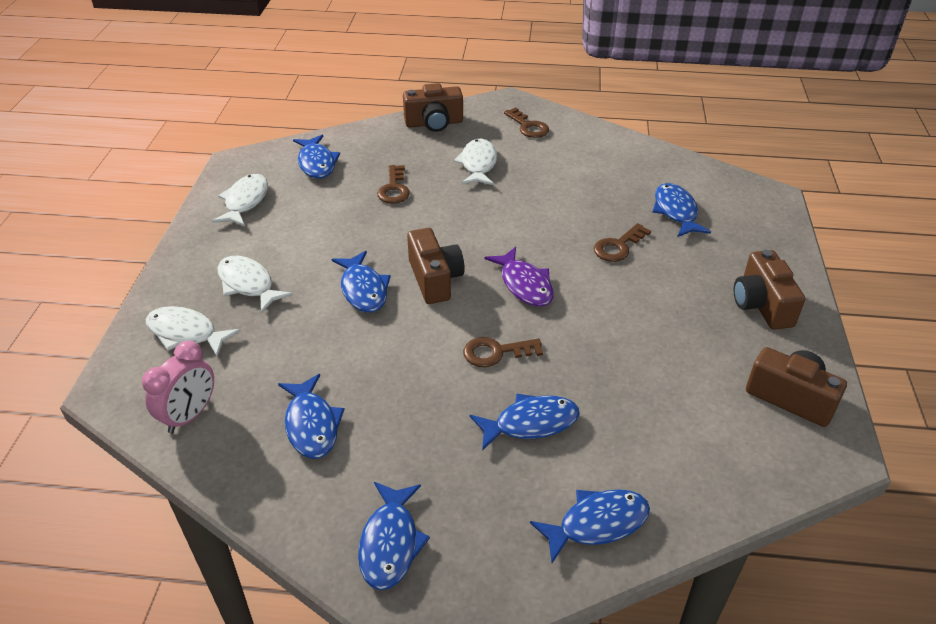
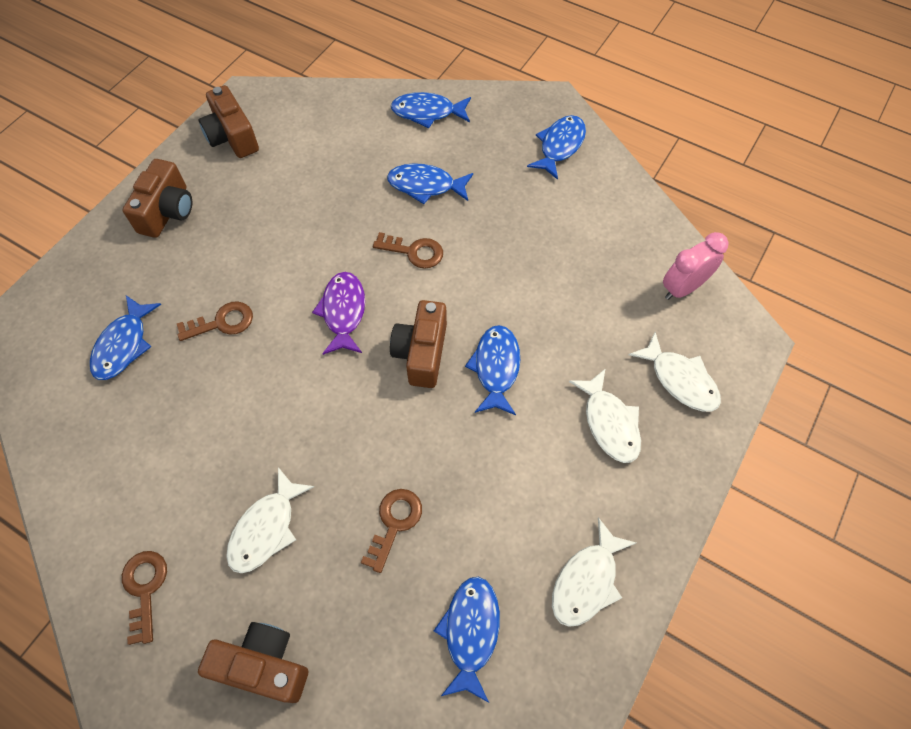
camera: 155 degrees left, 20 degrees up
blue fish [278,374,345,459] -> none

